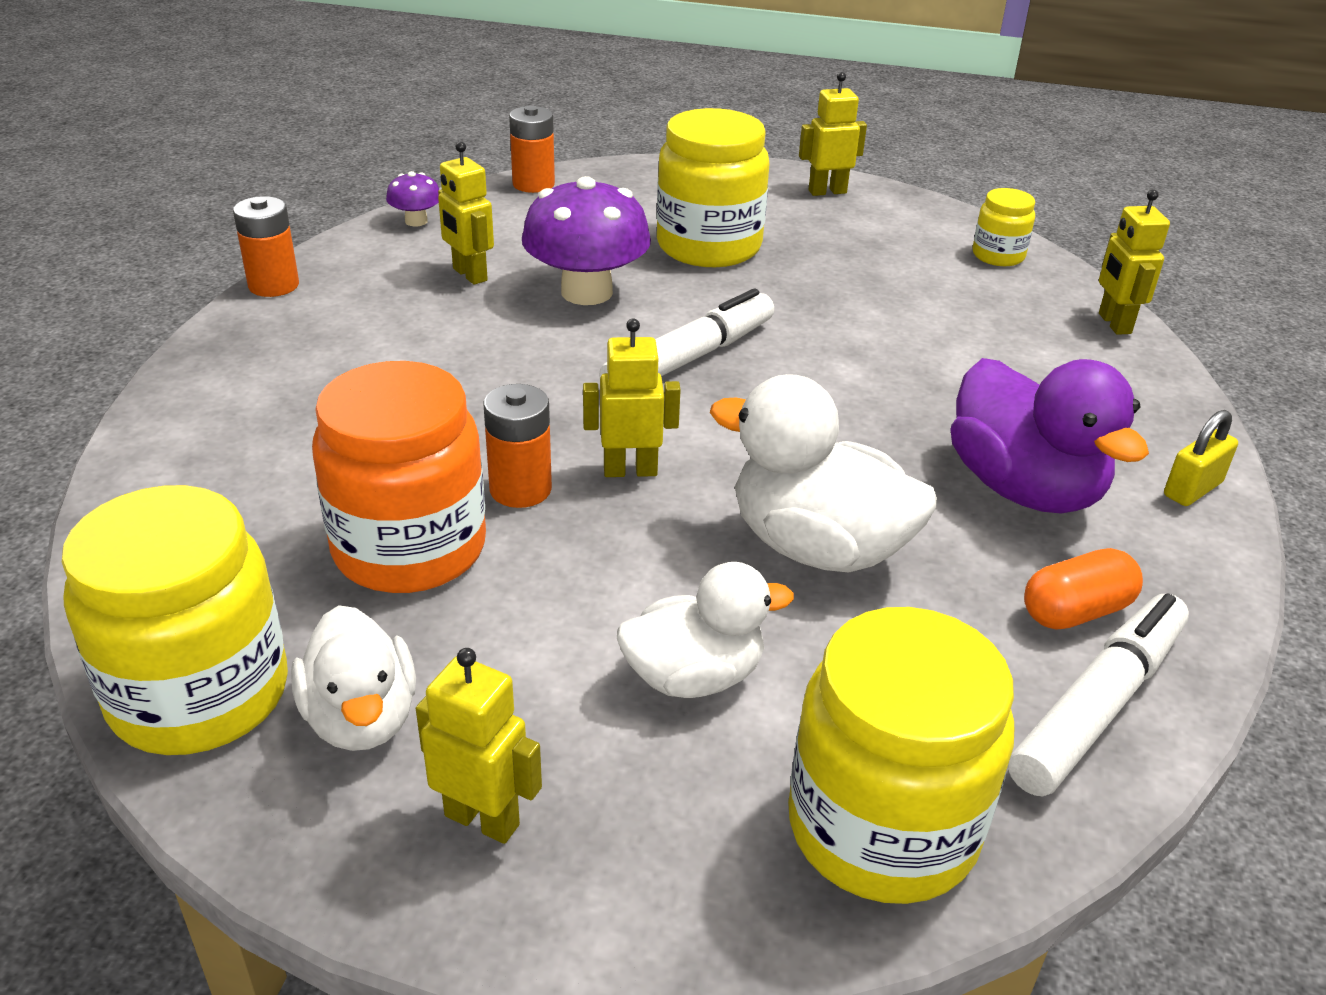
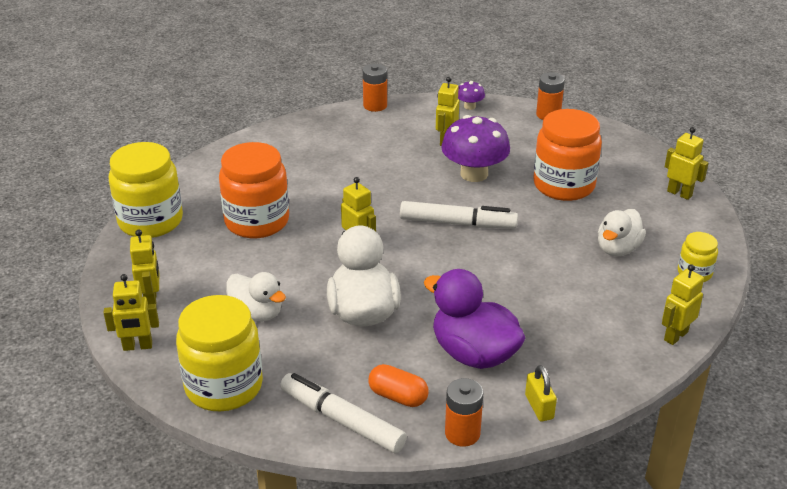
camera: 55 degrees right, 0 degrees up
white duck [291,605,416,751] -> white duck moved to [598,209,646,256]
orange battery [483,384,552,508] -> orange battery moved to [445,378,483,447]
yellow jar [657,108,770,267] -> orange jar [533,109,602,201]
purple duck [950,358,1149,514] -> purple duck turned 105 degrees clockwise [424,269,525,369]
white marker [1008,593,1189,796] -> white marker turned 150 degrees counterclockwise [280,373,407,453]
yellow padlock [1164,410,1238,506] -> yellow padlock turned 60 degrees clockwise [525,365,557,422]
none -> yellow robot [103,274,159,351]

